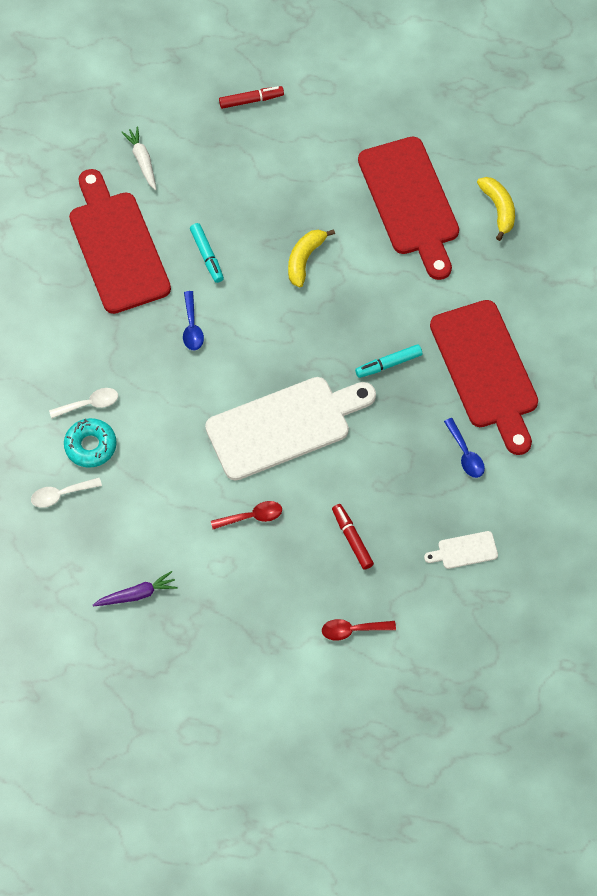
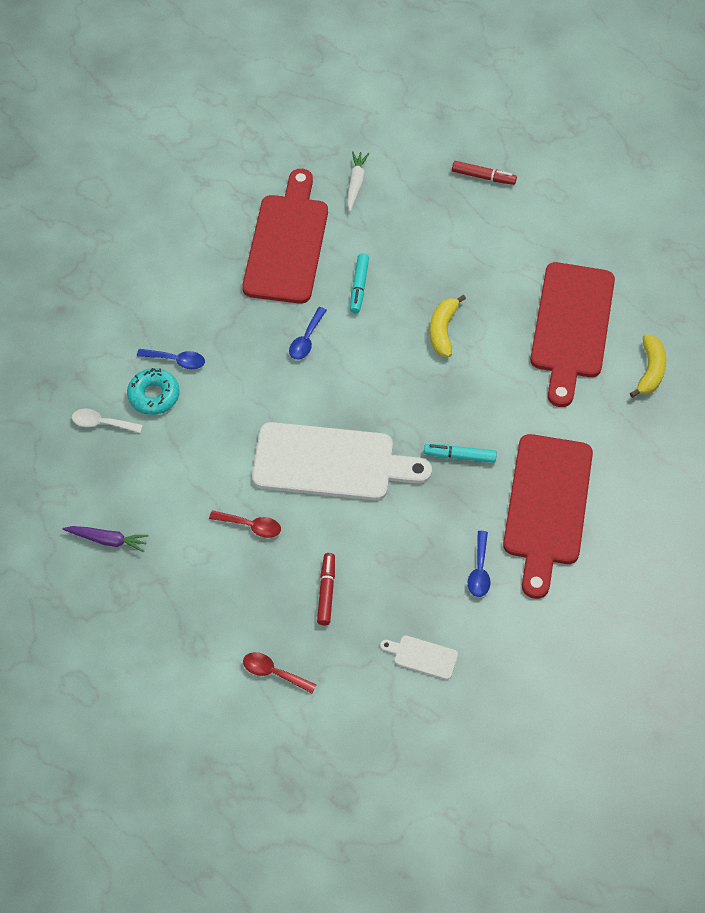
camera: 30 degrees right, 5 degrees down
white spoon [49,388,118,418] -> blue spoon [137,349,205,369]
yellow banana [288,229,335,287] -> yellow banana turned 45 degrees counterclockwise [430,295,466,357]

